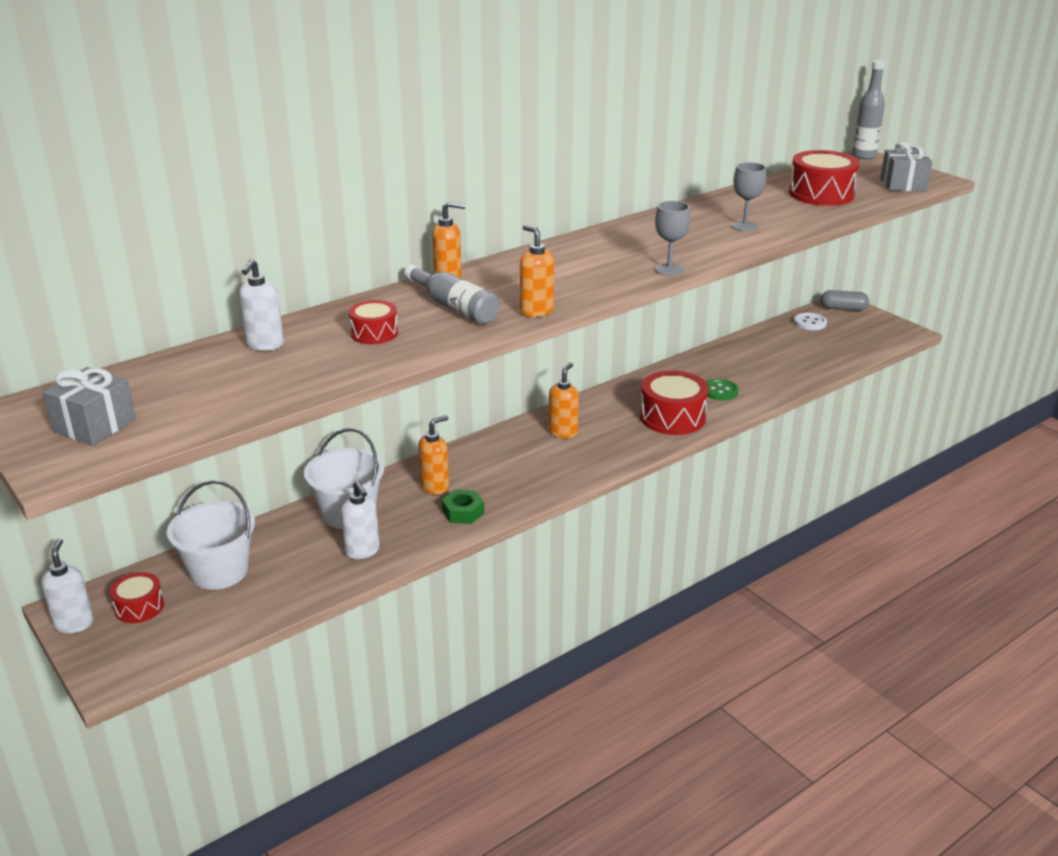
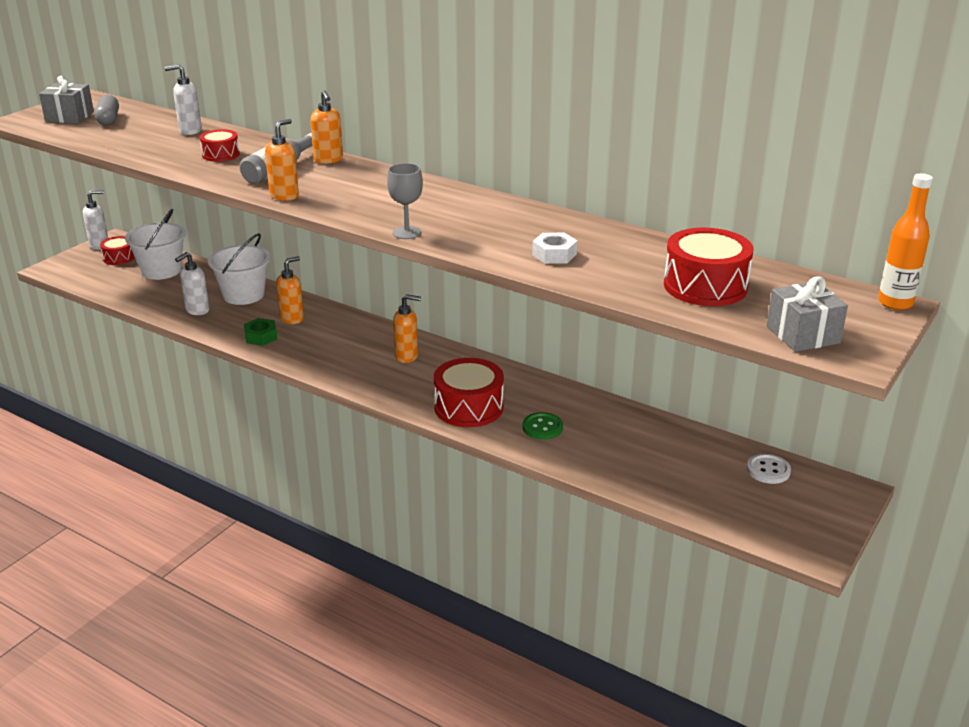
camera: 70 degrees right, 0 degrees up
orange soap dispenser [418,415,449,495] -> orange soap dispenser turned 75 degrees counterclockwise [276,256,304,324]
grey goblet [732,162,766,232] -> white nut [532,233,577,264]
grey capsule [821,290,869,311] -> grey capsule moved to [95,95,119,125]
grey bottle [852,60,885,159] -> orange bottle [878,173,933,310]

